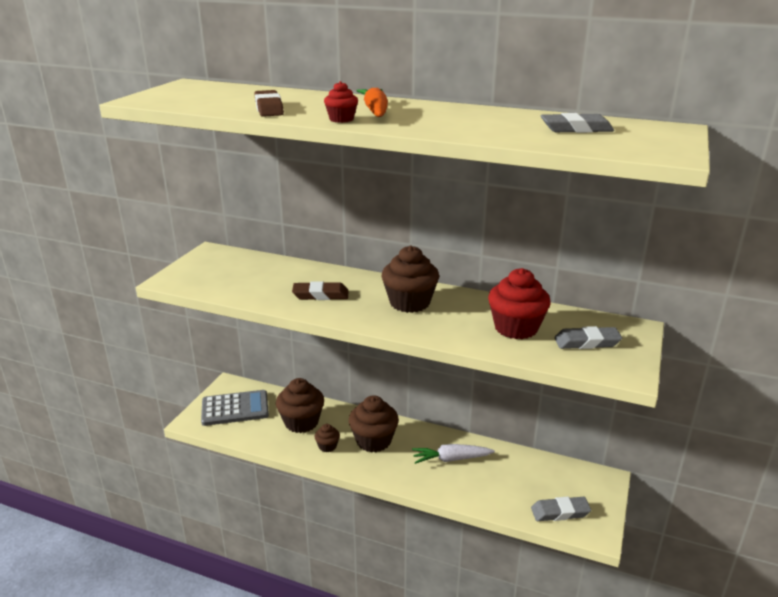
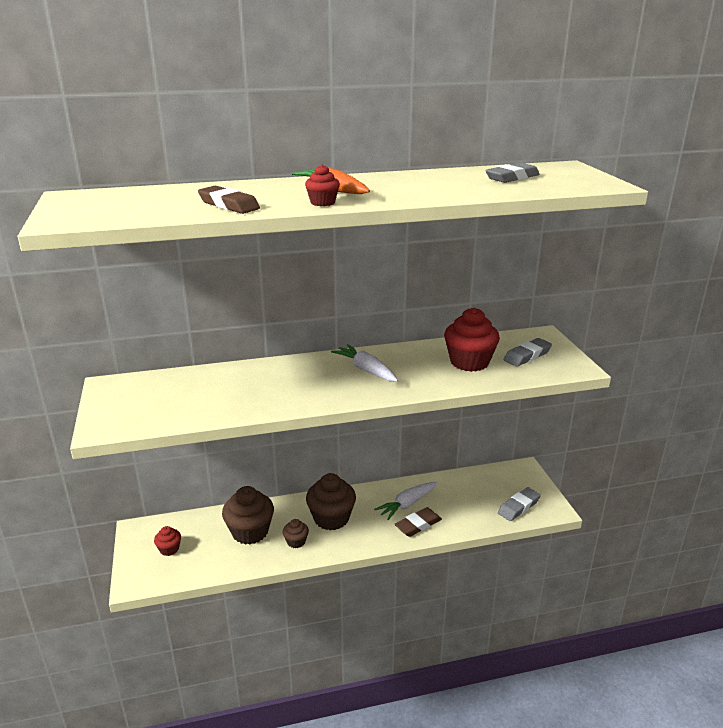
camera: 35 degrees left, 0 degrees up
grey calculator [201,390,269,426] -> red cupcake [154,526,181,556]
brown eraser [292,281,349,300] -> brown eraser moved to [394,507,442,537]
brown cupcake [382,246,439,313] -> white carrot [331,344,398,382]

